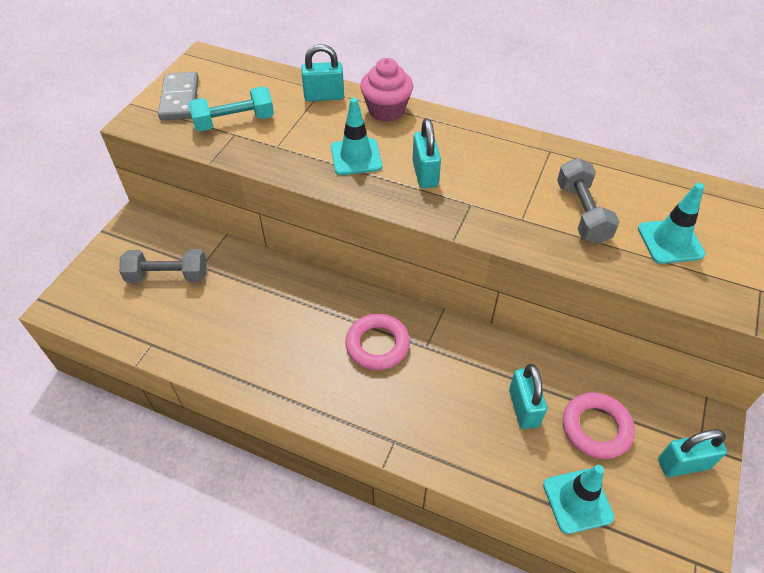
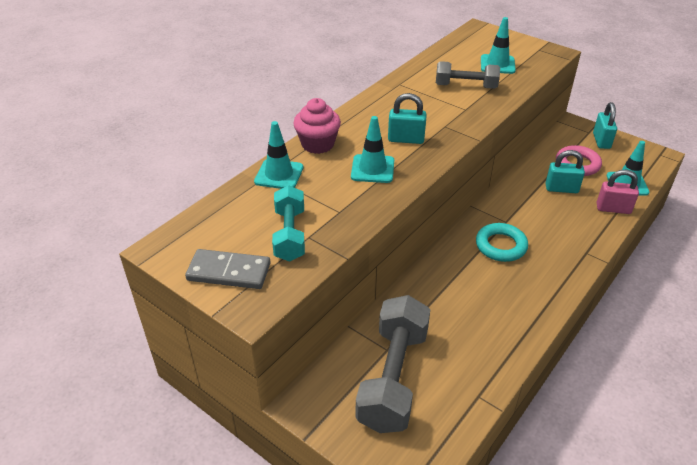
camera: 75 degrees left, 10 degrees down
grey dumbbell [119,249,207,283] -> grey dumbbell [355,295,430,433], size x1.63
turquoise padlock [301,44,344,102] -> turquoise traffic cone [254,121,304,189]
pink ring [345,313,410,370] -> turquoise ring [476,223,528,262]
none -> pink padlock [597,170,639,214]

